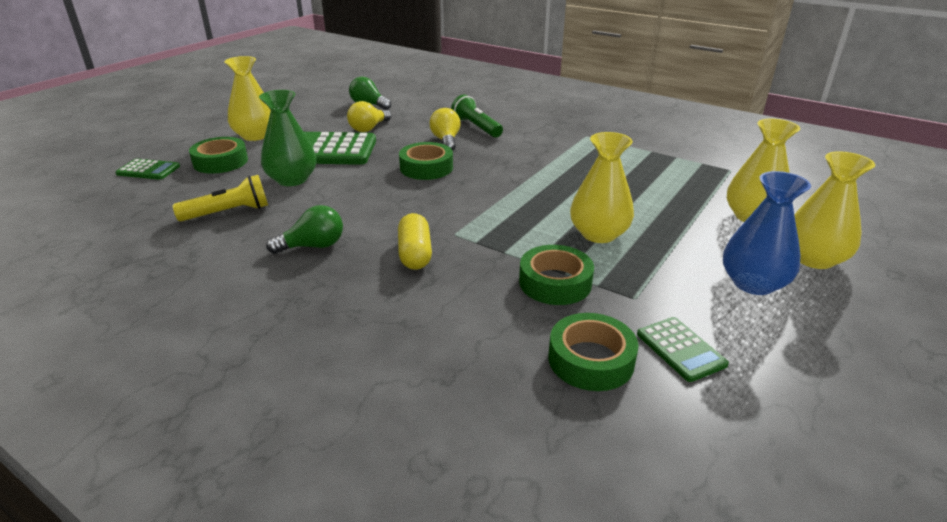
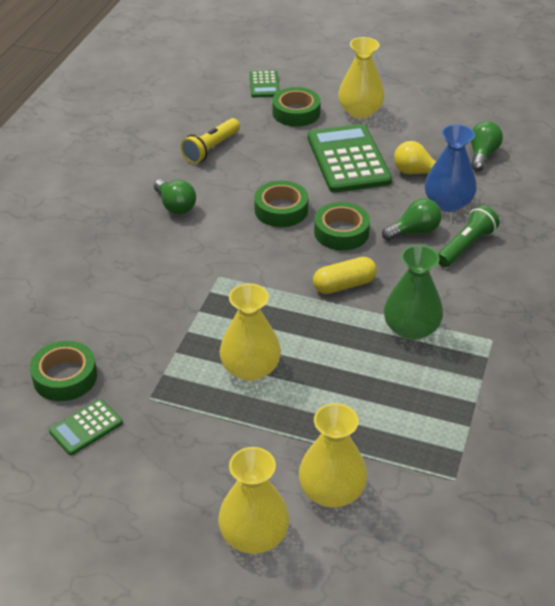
camera: 75 degrees right, 10 degrees up
yellow flashlight [173,175,268,221] -> yellow flashlight turned 75 degrees clockwise [181,118,240,164]
green vase [259,90,316,186] -> green vase moved to [384,245,443,340]
yellow capsule [398,213,432,270] -> yellow capsule moved to [313,257,377,294]
yellow light bulb [429,108,461,150] -> green light bulb [382,198,442,241]
green tape [519,245,594,305] -> green tape moved to [254,180,309,227]
blue vase [723,171,811,295] -> blue vase moved to [425,124,477,212]

